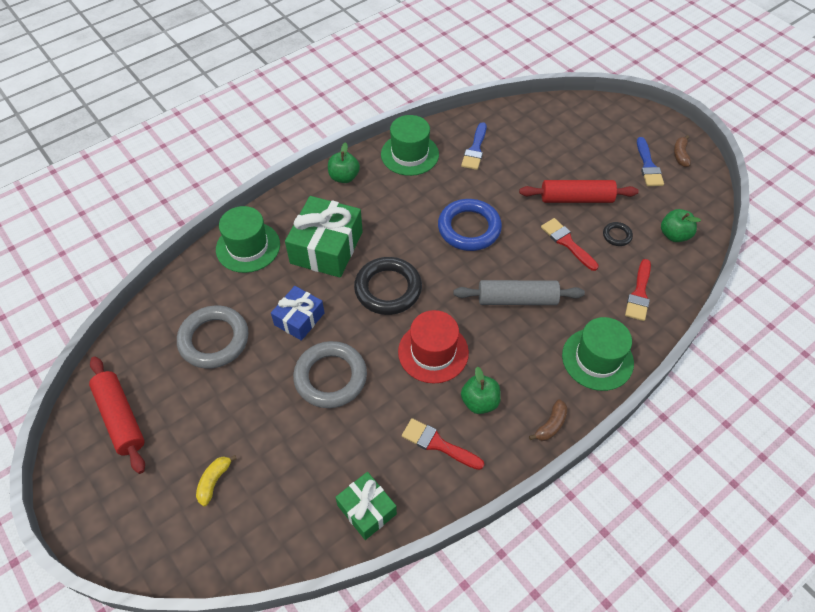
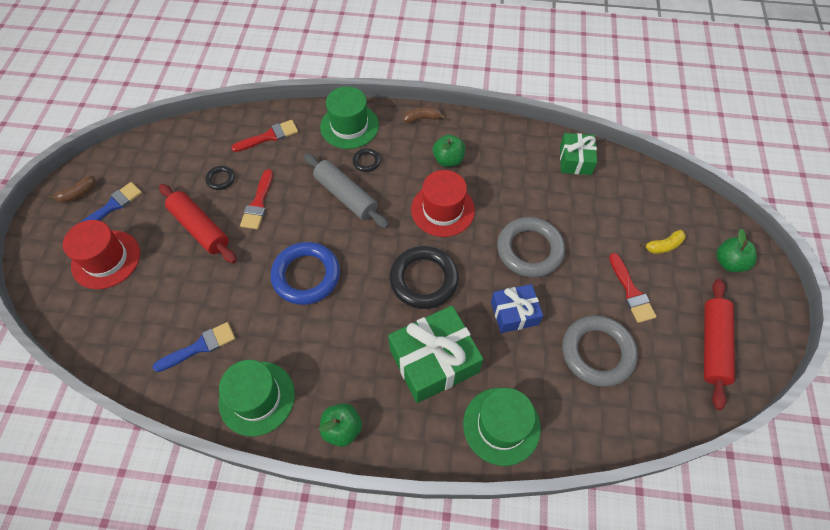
camera: 135 degrees left, 5 degrees up
red brush [402,418,484,470] -> red brush moved to [609,253,657,323]
green apple [661,209,701,242] -> green apple moved to [716,229,757,272]
none -> red hat [63,220,140,289]
none -> black ring [352,148,381,172]

